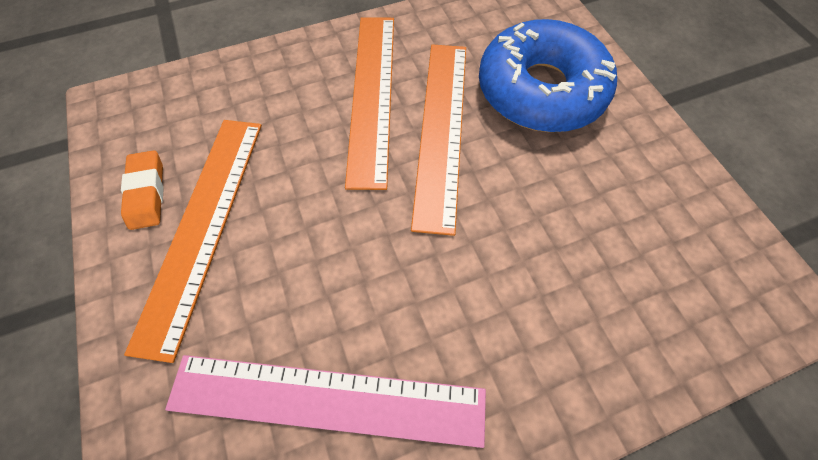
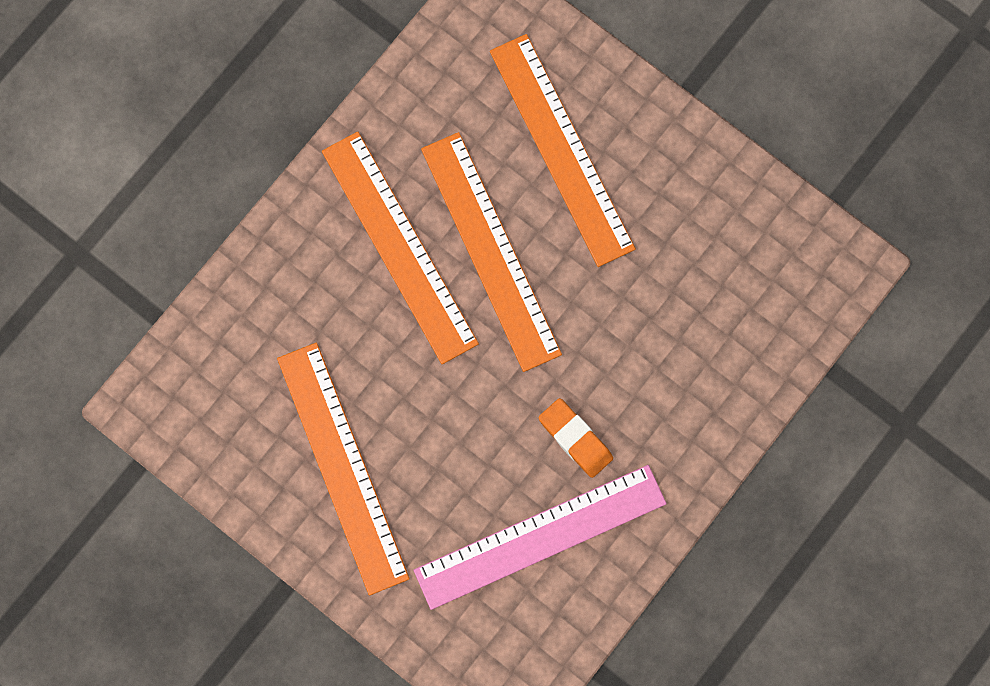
camera: 30 degrees left, 15 degrees up
orange eraser [121,150,164,230] -> orange eraser moved to [539,398,613,478]
blue donut [479,19,617,132] -> orange ruler [490,34,636,267]

